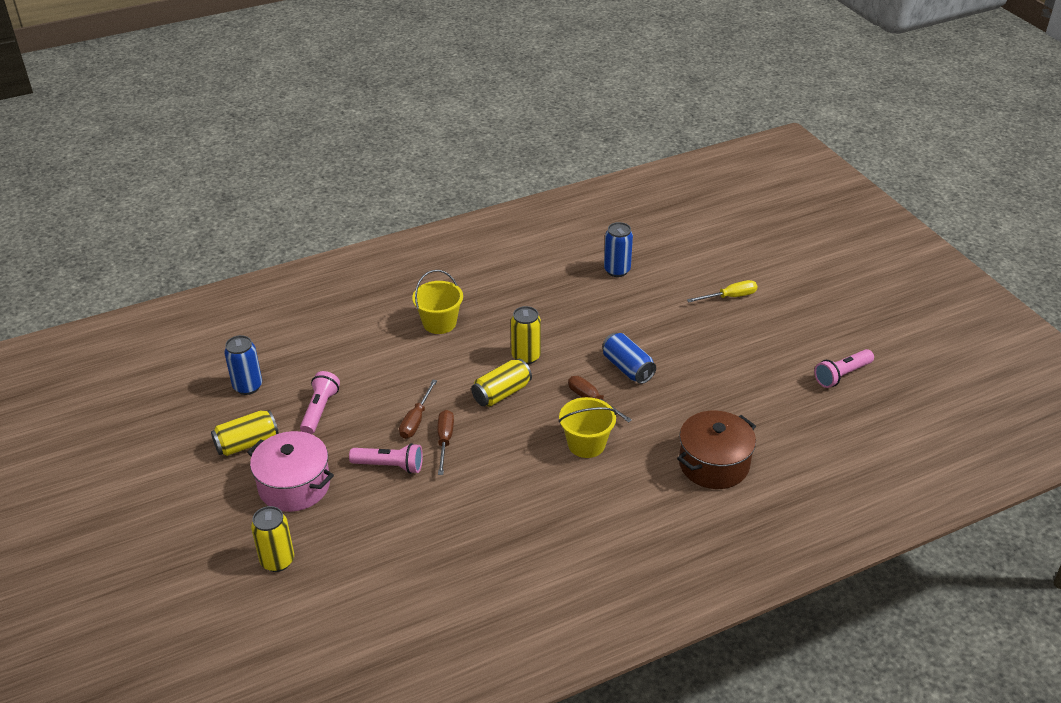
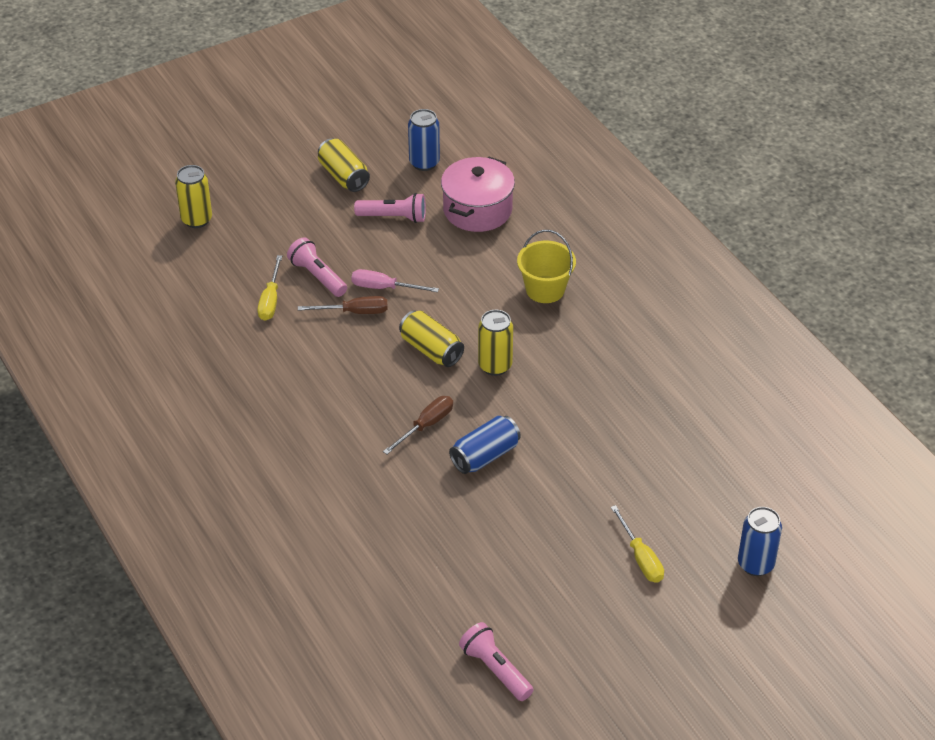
camera: 85 degrees right, 5 degrees up
pink pot [247,431,334,512] -> pink pot moved to [441,157,515,232]
pink flashlight [349,443,423,474] -> pink flashlight turned 135 degrees clockwise [287,237,347,297]
brown screwdriver [399,380,437,439] -> pink screwdriver [351,269,439,292]
yellow bucket [559,397,617,458] -> none
blue can [604,222,633,277] -> blue can moved to [738,507,782,576]
brown pot [677,411,756,489] -> none
none -> yellow screwdriver [258,255,282,321]

